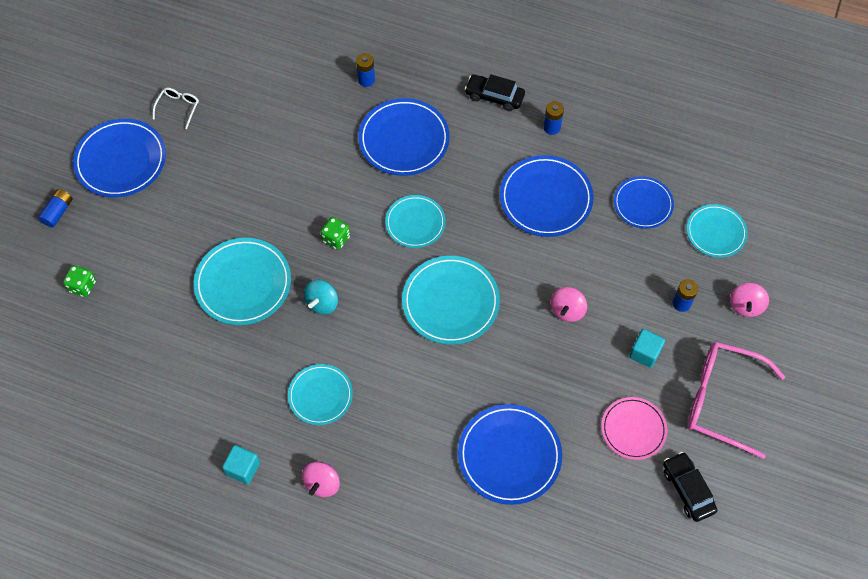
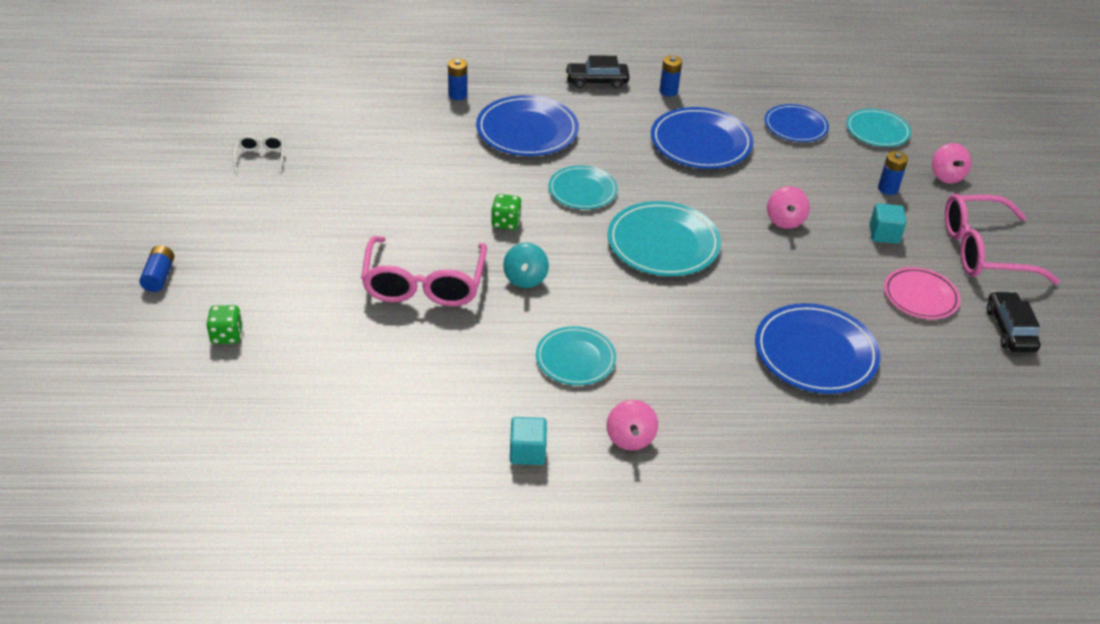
camera: 25 degrees left, 20 degrees down
blue plate [73,119,166,197] -> none
turquoise plate [194,238,291,325] -> pink glasses [361,236,487,306]
black car [663,452,717,522] -> black car turned 45 degrees clockwise [987,291,1041,352]

